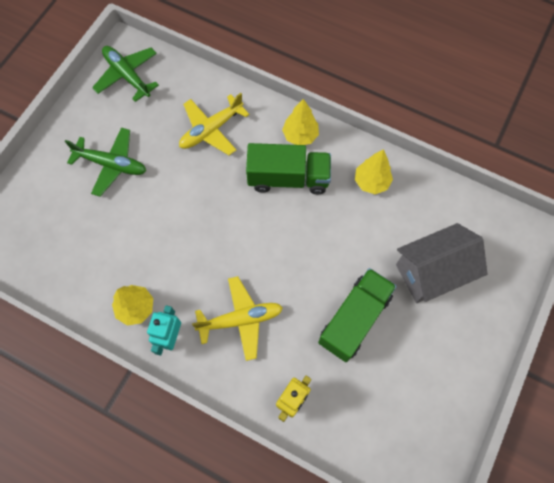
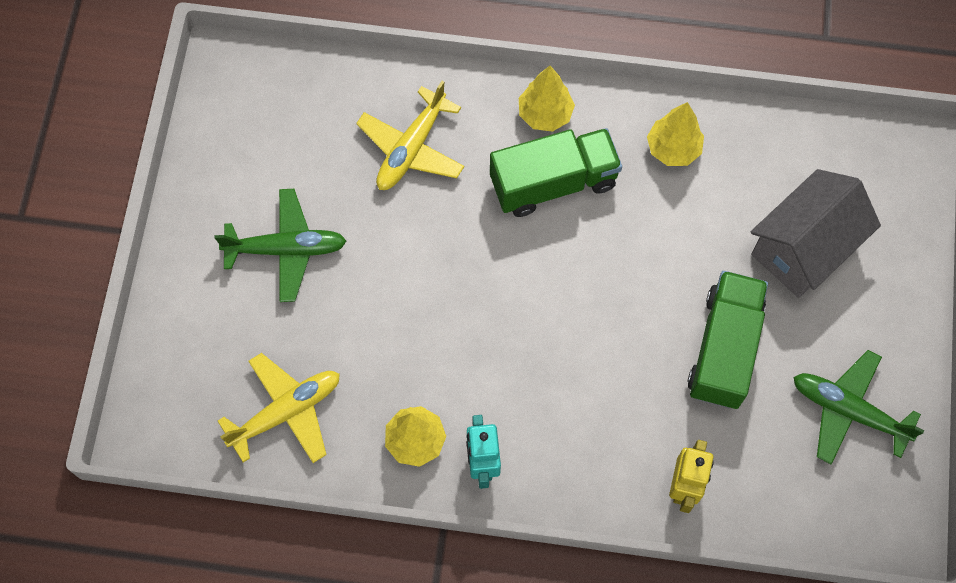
camera: 20 degrees left, 0 degrees up
green plane [92,46,159,102] -> green plane moved to [793,350,925,464]
yellow plane [192,276,283,361] -> yellow plane moved to [218,353,340,463]

